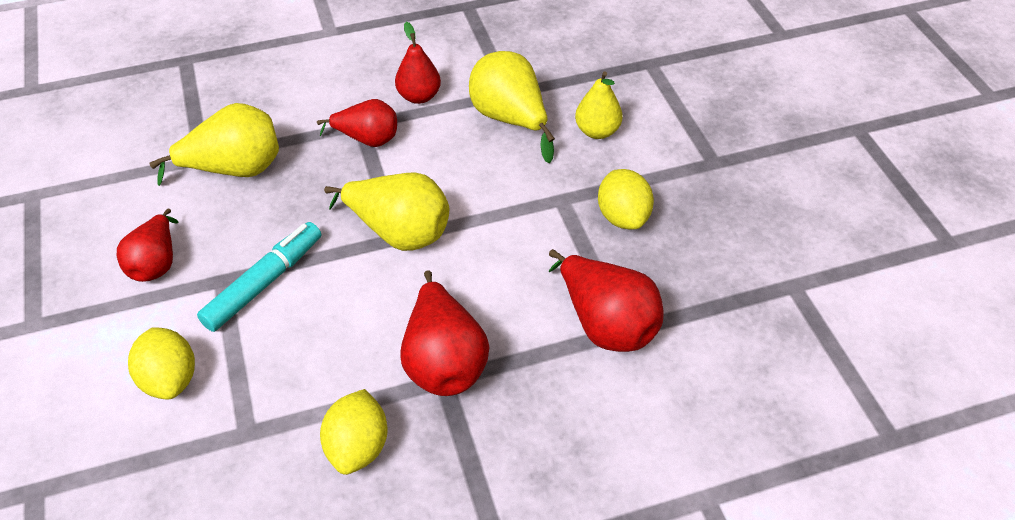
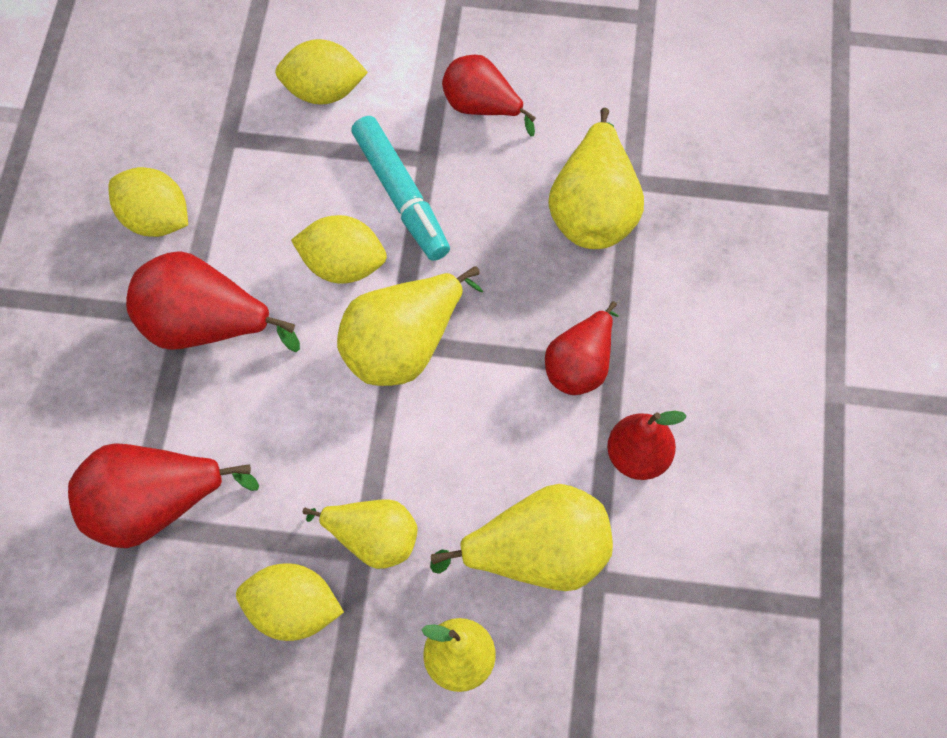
camera: 115 degrees right, 15 degrees up
none -> yellow lemon [291,215,387,284]
none -> yellow pear [303,500,417,569]

